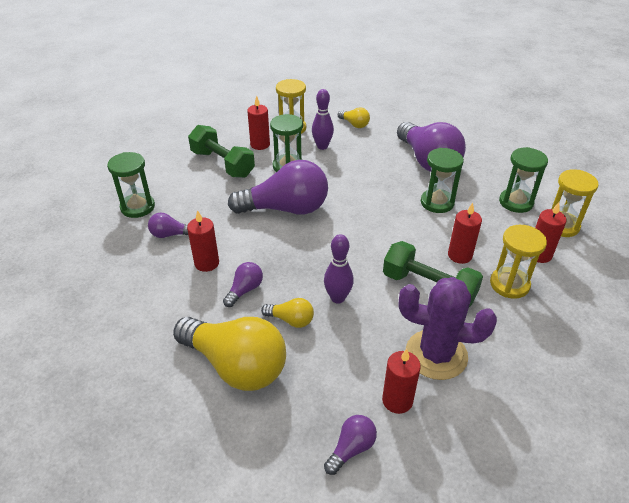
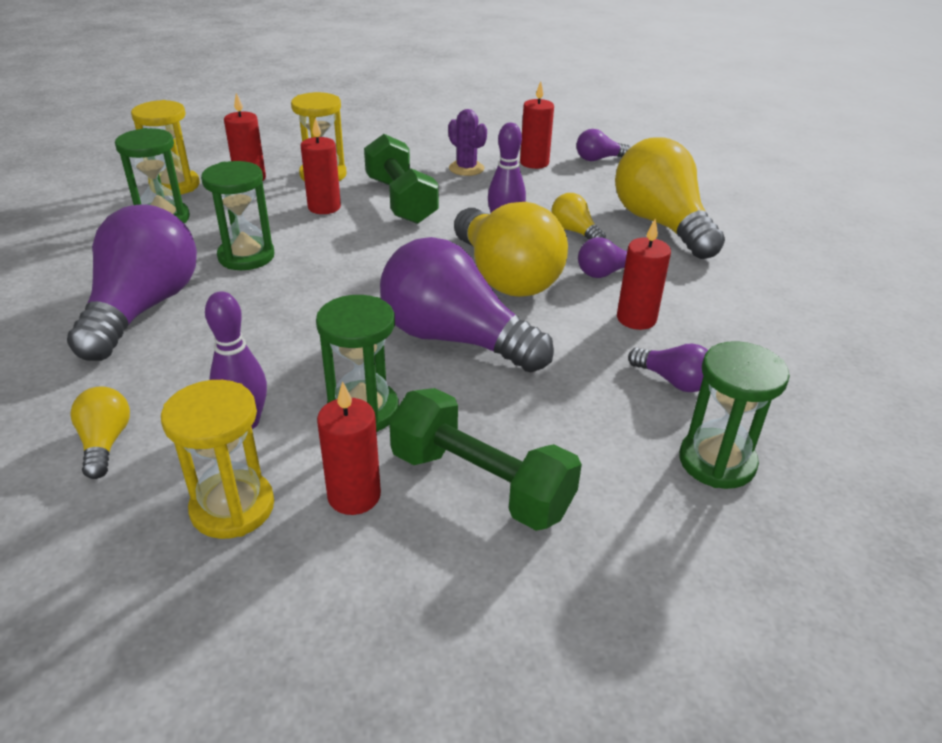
camera: 145 degrees left, 5 degrees down
green dumbbell [188,125,255,178] -> green dumbbell turned 45 degrees counterclockwise [389,388,582,531]
purple cactus [399,277,497,380] -> purple cactus [448,109,487,176], size x0.55
none -> yellow light bulb [454,202,568,297]

